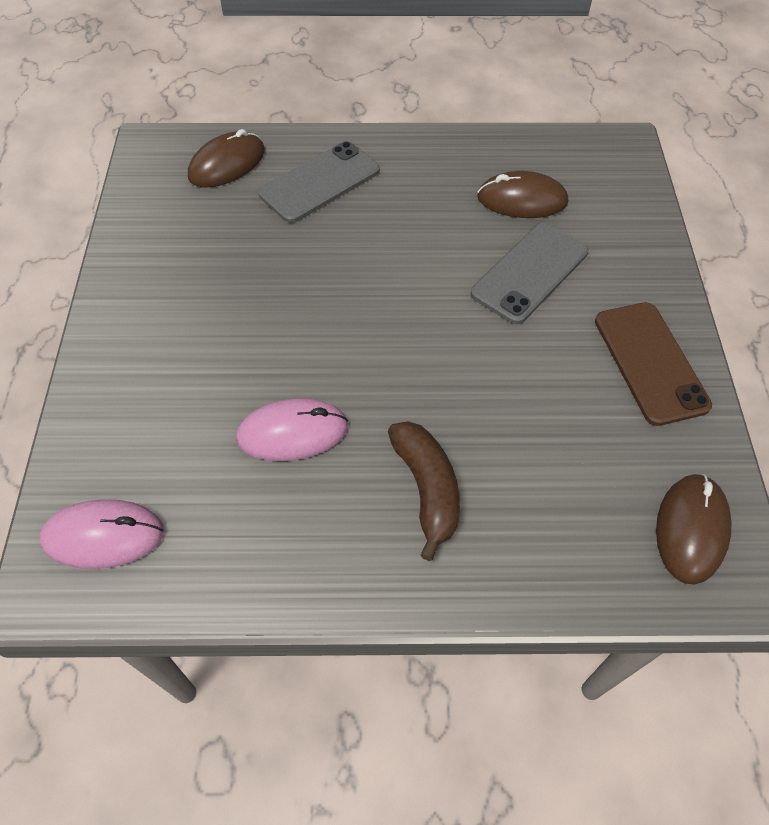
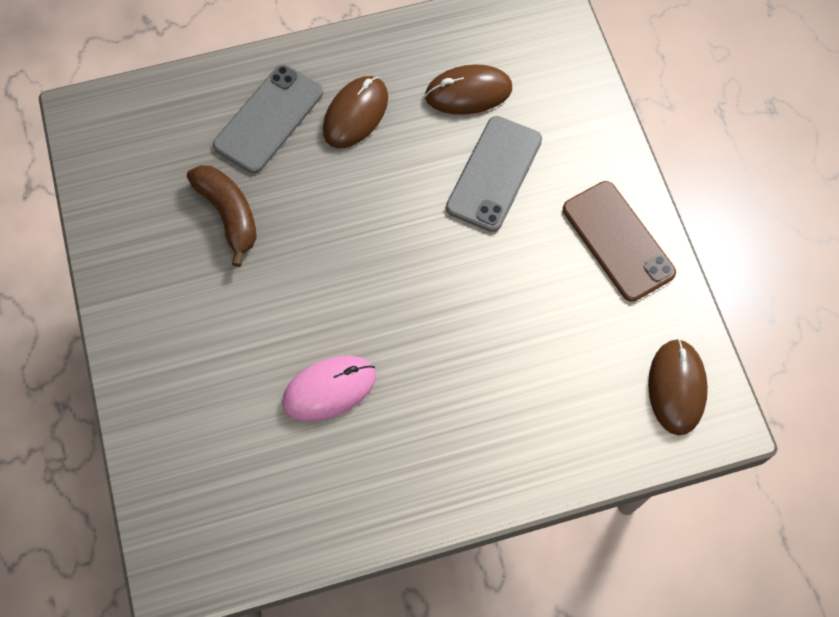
camera: 15 degrees left, 10 degrees up
pink mouse [40,499,164,569] -> none
brown mouse [188,129,265,188] -> brown mouse moved to [323,76,388,148]
brown banana [388,421,460,561] -> brown banana moved to [187,165,257,267]

